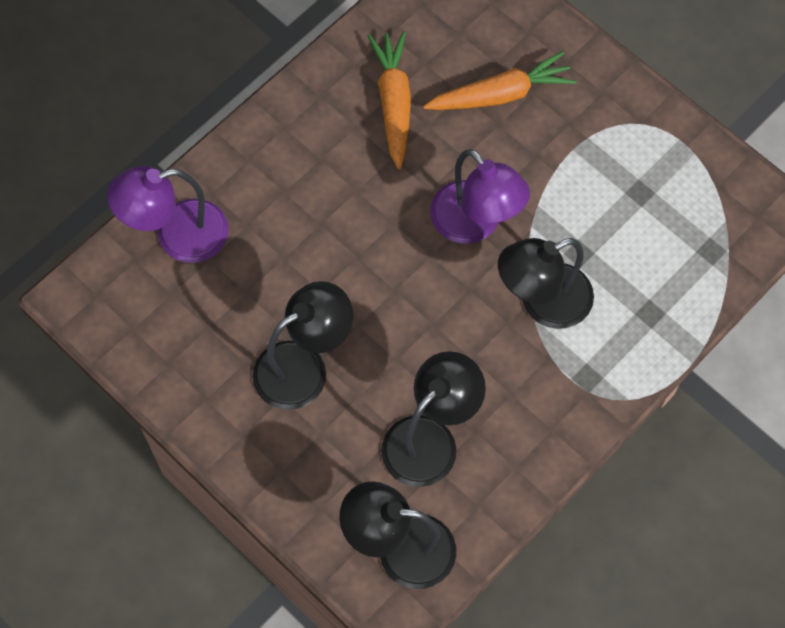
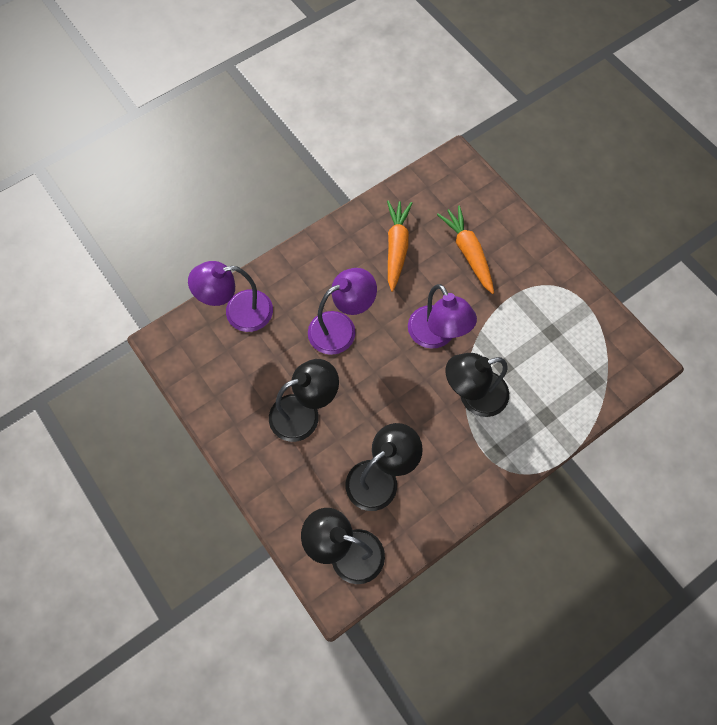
camera: 10 degrees right, 0 degrees up
orange carrot [423,51,576,110] -> orange carrot turned 105 degrees counterclockwise [437,205,494,294]
none -> purple lamp [308,268,377,355]

